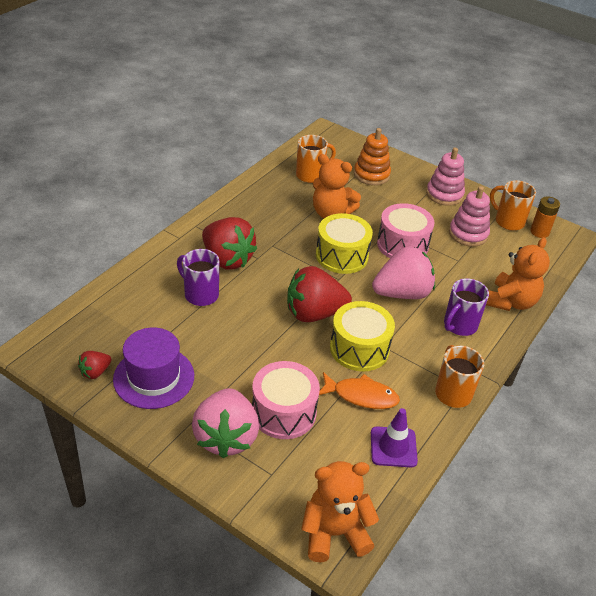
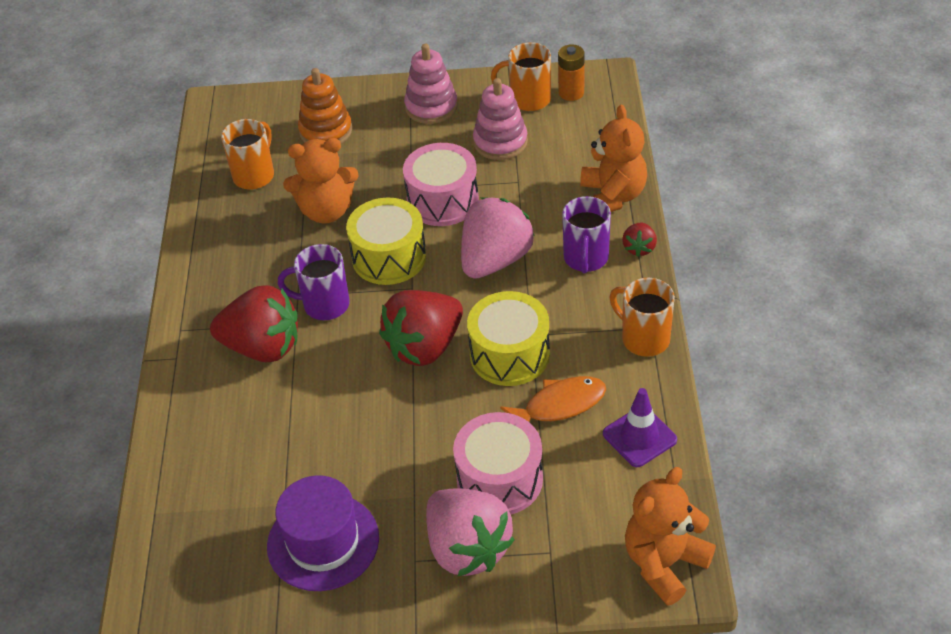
camera: 30 degrees left, 5 degrees up
red strawberry [78,351,112,379] -> red strawberry moved to [622,223,657,257]
purple mug [177,249,219,306] -> purple mug moved to [278,244,350,320]

